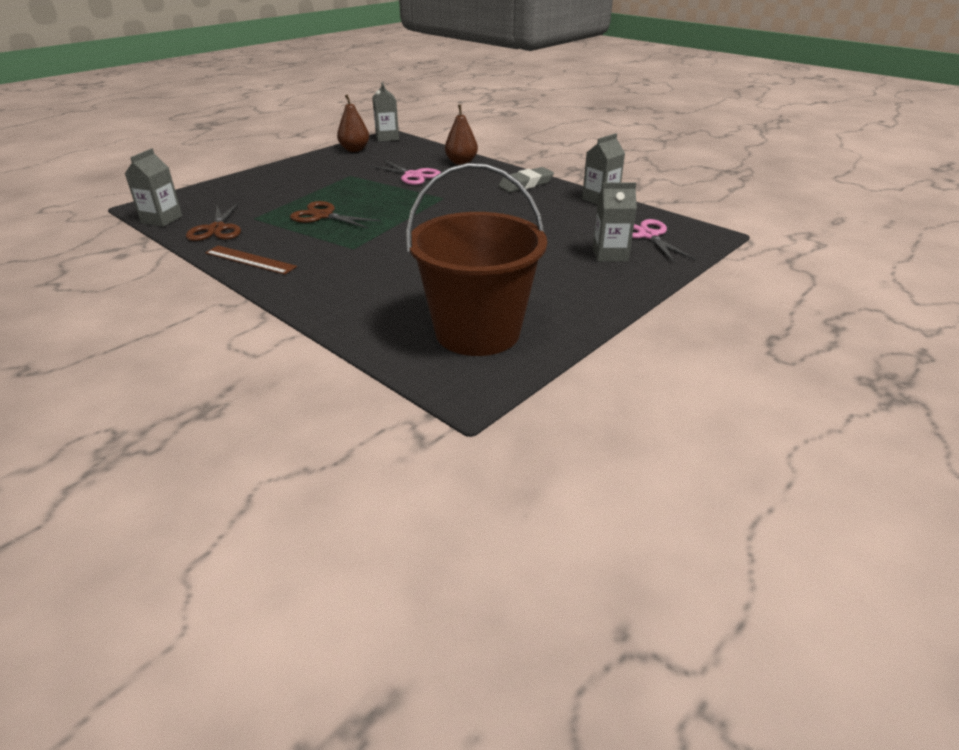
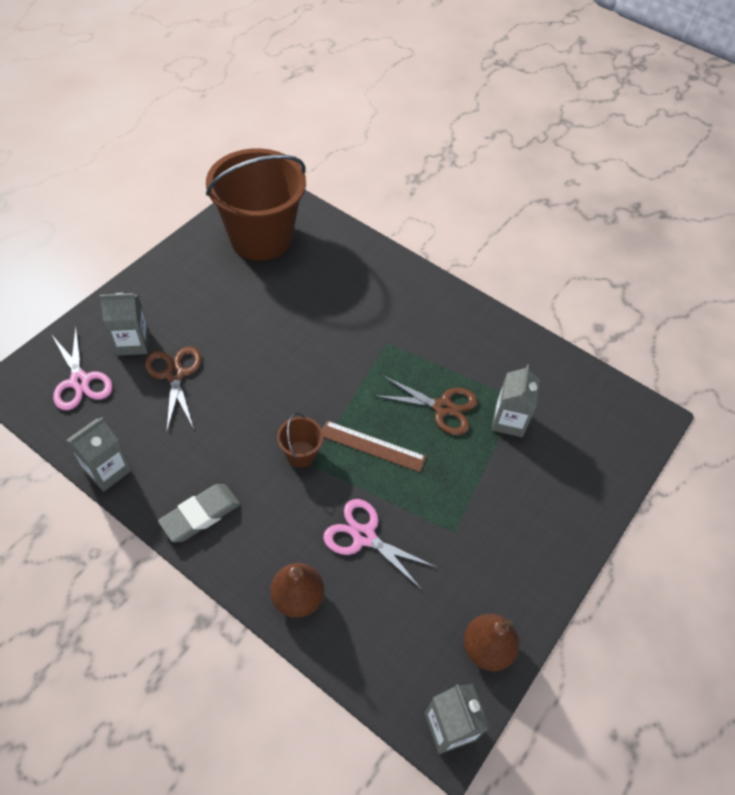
camera: 170 degrees right, 20 degrees up
grey carton [125,148,182,227] -> grey carton moved to [492,365,540,437]
brown scissors [186,202,241,241] -> brown scissors moved to [145,346,202,431]
brown ruler [205,246,297,275] -> brown ruler moved to [322,421,426,472]
none -> brown bucket [277,413,324,468]

